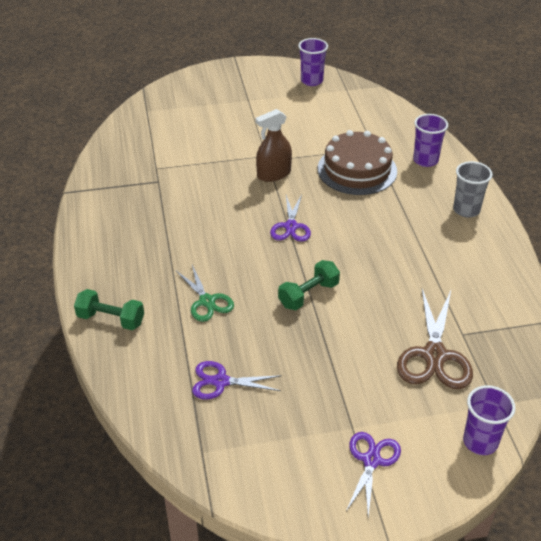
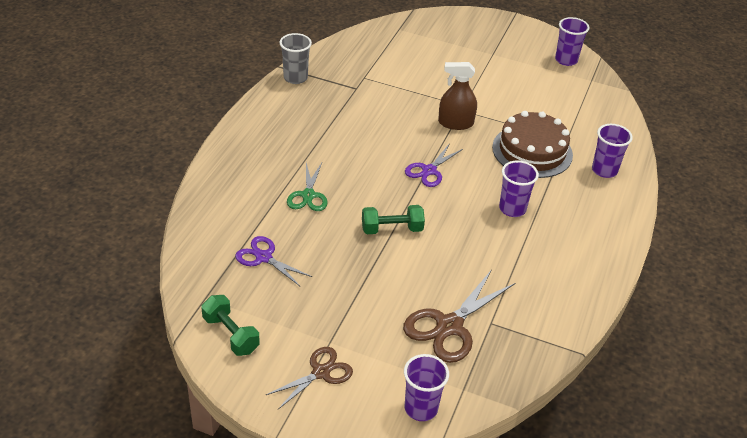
camera: 30 degrees right, 0 degrees up
green dumbbell [74,289,144,330] -> green dumbbell moved to [201,295,260,356]
purple scissors [346,432,401,517] -> brown scissors [266,347,353,409]
grey cup [453,161,493,217] -> grey cup moved to [279,33,312,84]
none -> purple cup [499,160,539,217]

